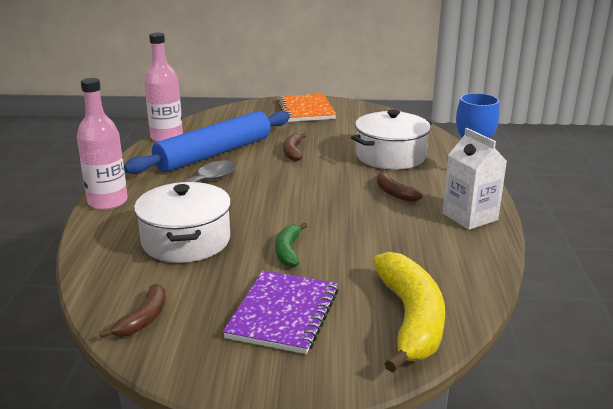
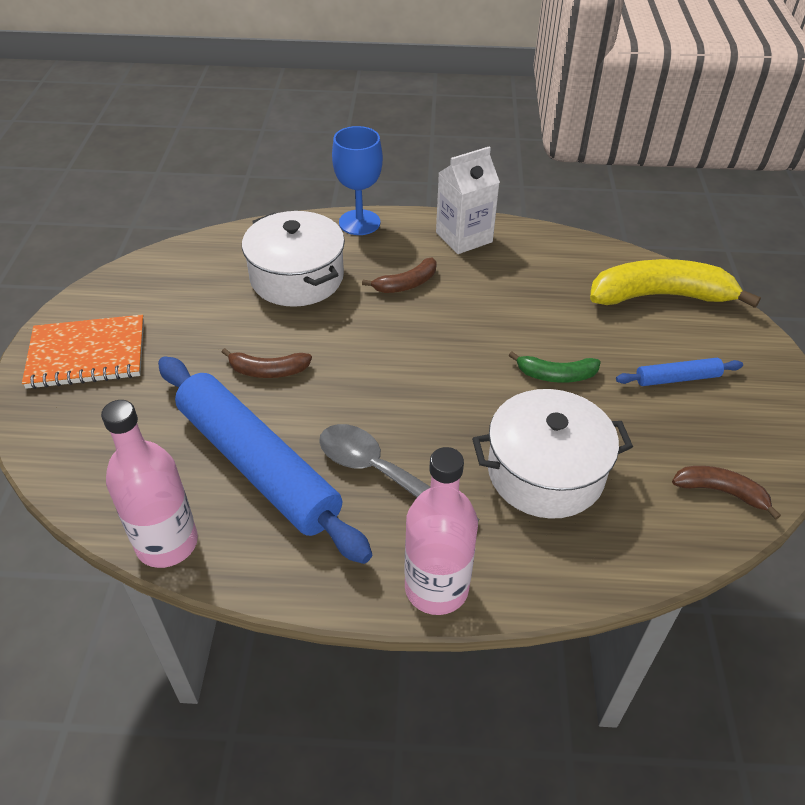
camera: 90 degrees left, 20 degrees up
purple notebook [223,270,338,354] -> blue rolling pin [616,358,743,386]

